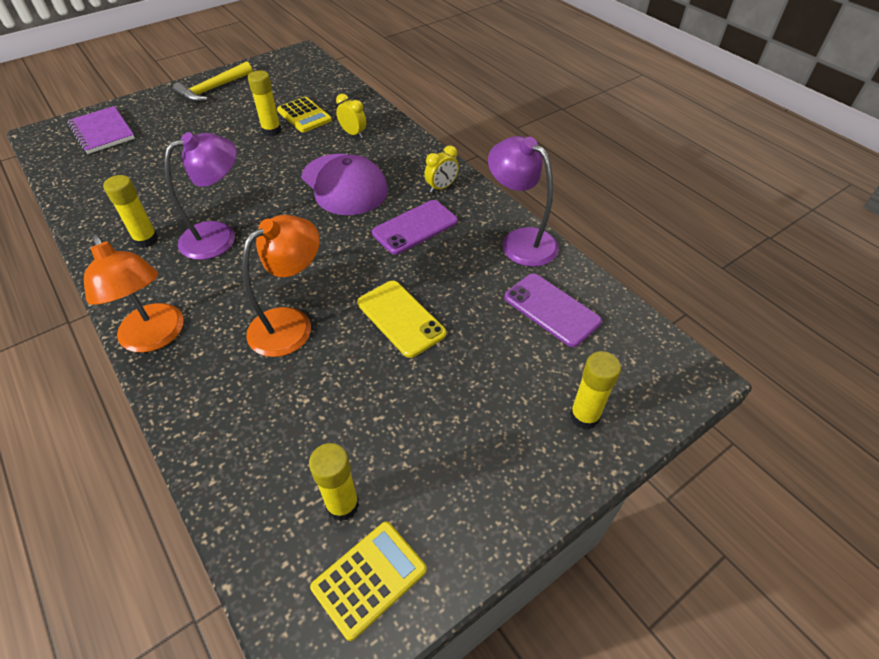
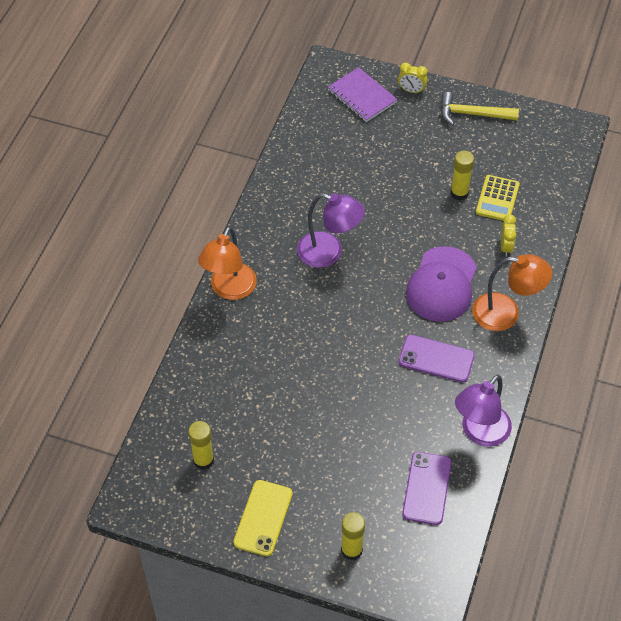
camera: 55 degrees right, 5 degrees up
purple notebook [67,106,135,154] -> purple notebook turned 60 degrees counterclockwise [328,67,398,122]
yellow glue stick [103,175,158,248] -> none
orange lamp [242,215,320,357] -> orange lamp moved to [472,254,552,331]
yellow calculator [310,522,427,641] -> none
yellow phone [357,281,446,358] -> yellow phone moved to [233,480,293,556]
yellow clock [424,145,459,193] -> yellow clock moved to [398,63,428,94]
purple lamp [488,136,559,267] -> purple lamp turned 150 degrees counterclockwise [455,375,512,447]

